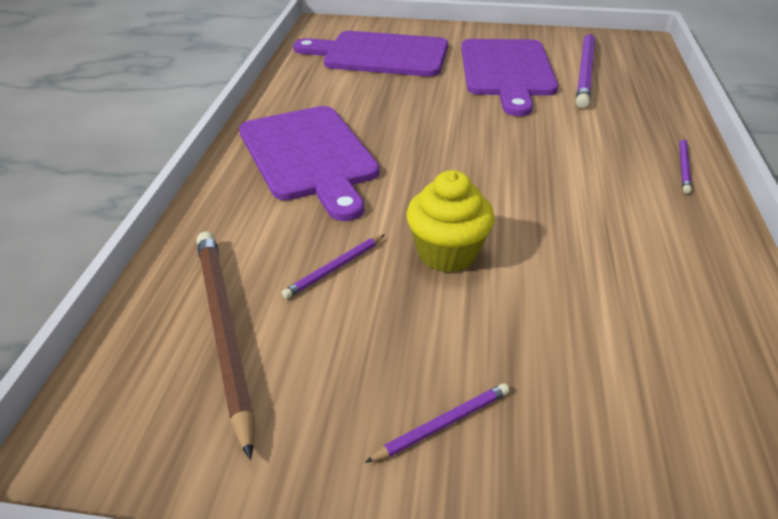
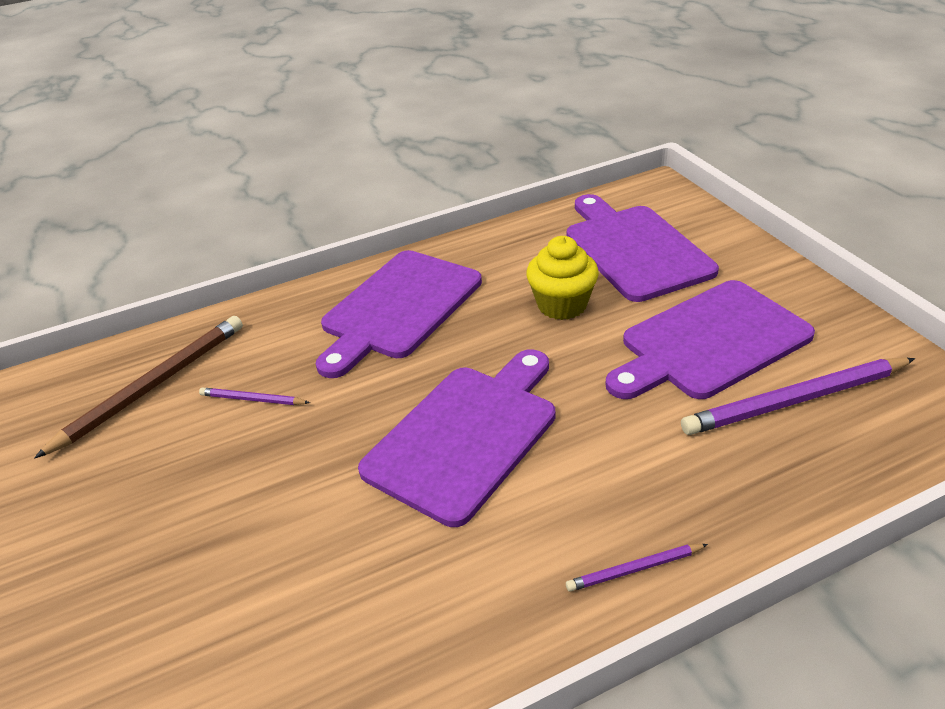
camera: 60 degrees right, 0 degrees up
purple pencil [365,383,509,463] -> none
yellow cupcake [406,170,495,273] -> yellow cupcake moved to [526,236,599,320]
none -> purple cutting board [358,349,556,527]

